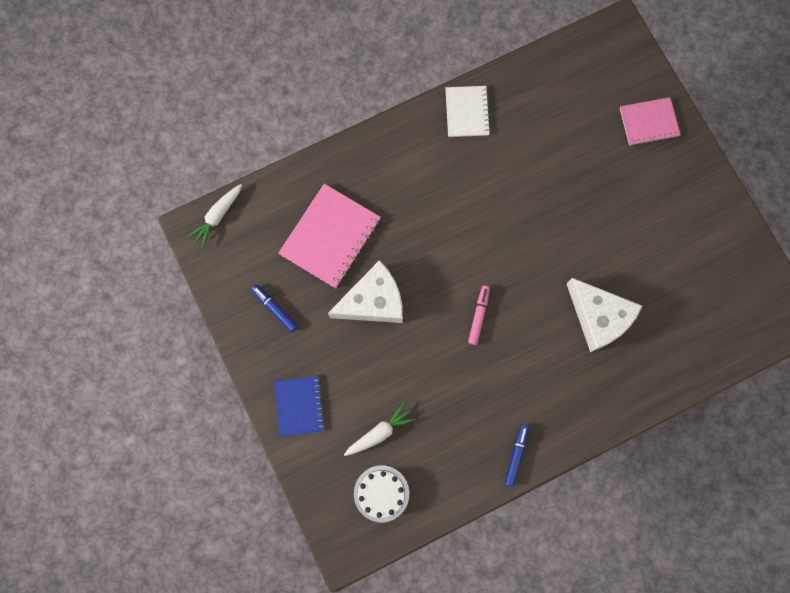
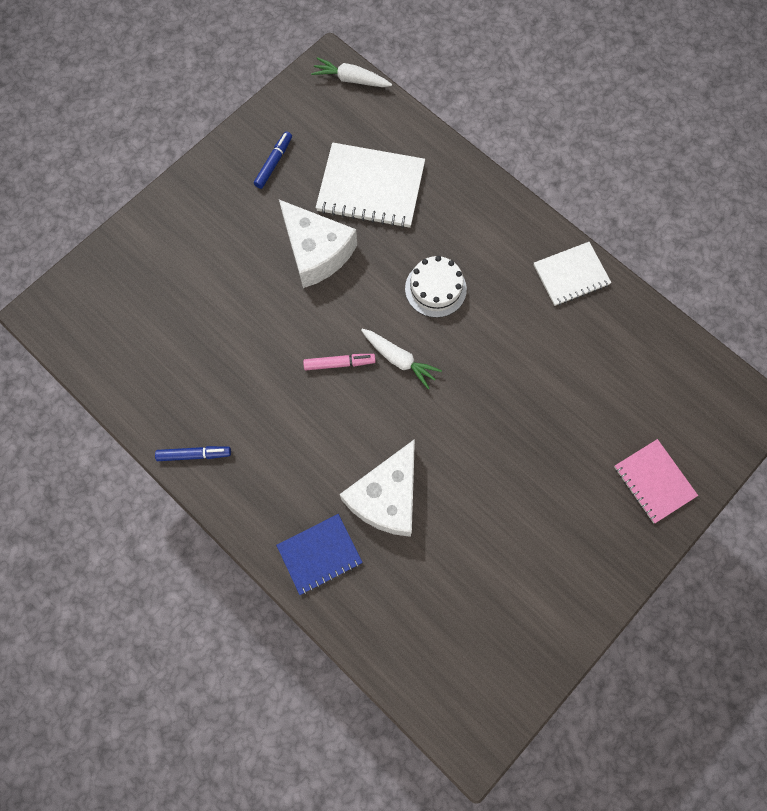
camera: 70 degrees right, 5 degrees down
blue notebook [274,375,325,436] -> blue notebook moved to [276,514,363,595]
pink notebook [278,184,381,288] -> white notebook [316,142,425,228]
white carrot [344,403,416,456] -> white carrot moved to [361,329,442,389]
white cake [354,465,409,522] -> white cake moved to [405,256,467,318]

